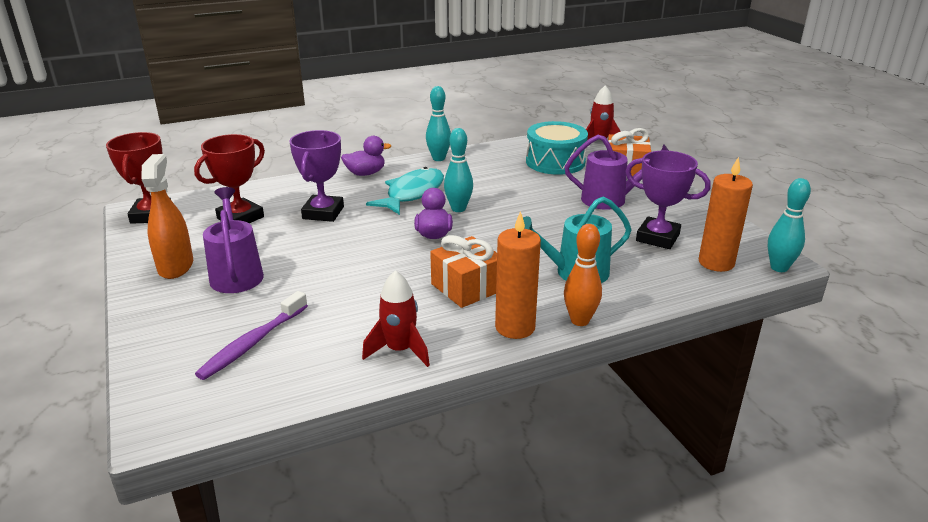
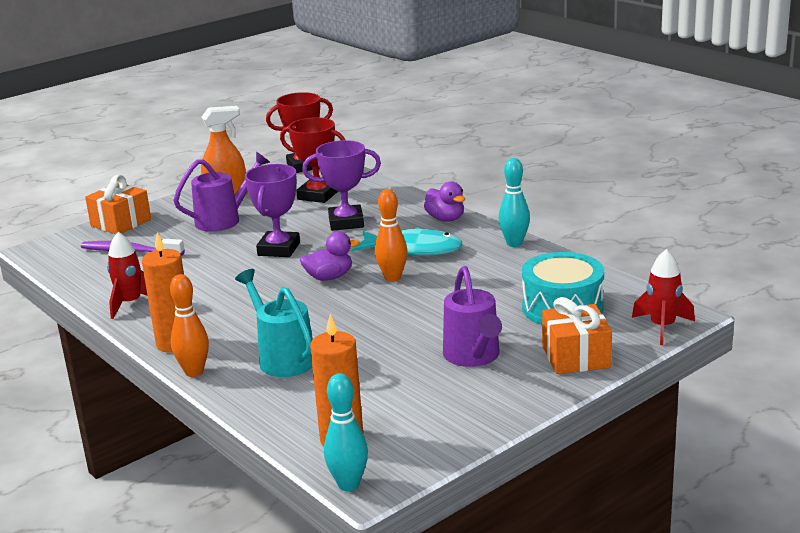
camera: 75 degrees right, 5 degrees down
orange gift [430,235,497,308] -> orange gift moved to [85,175,151,234]
turquoise bowling pin [444,128,473,212] -> orange bowling pin [375,189,408,282]
purple trophy [625,150,710,249] -> purple trophy moved to [245,164,300,257]

